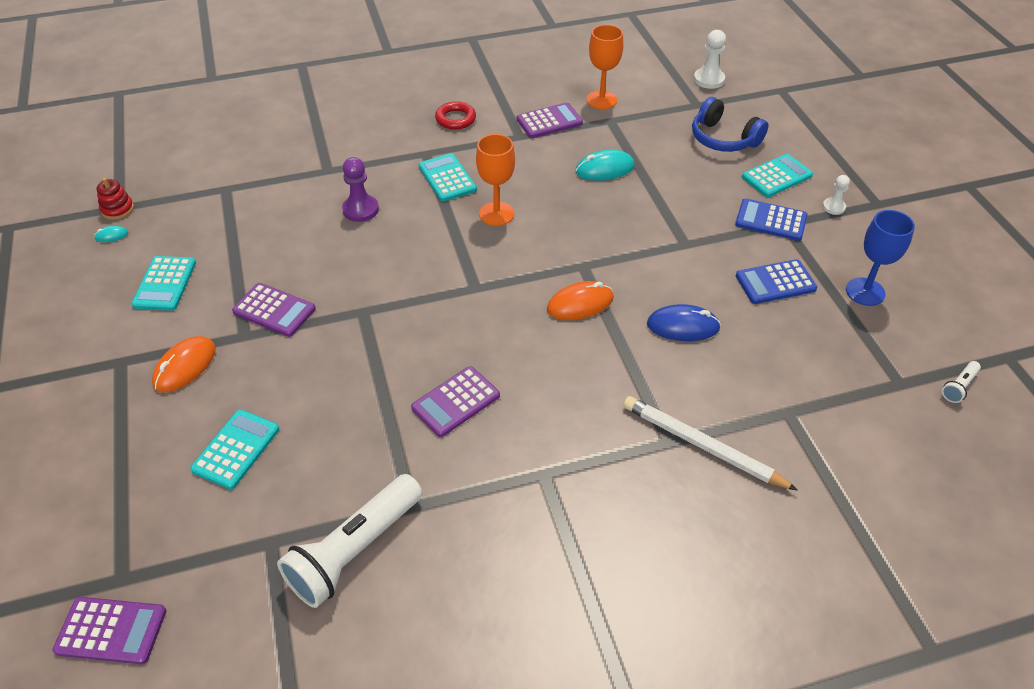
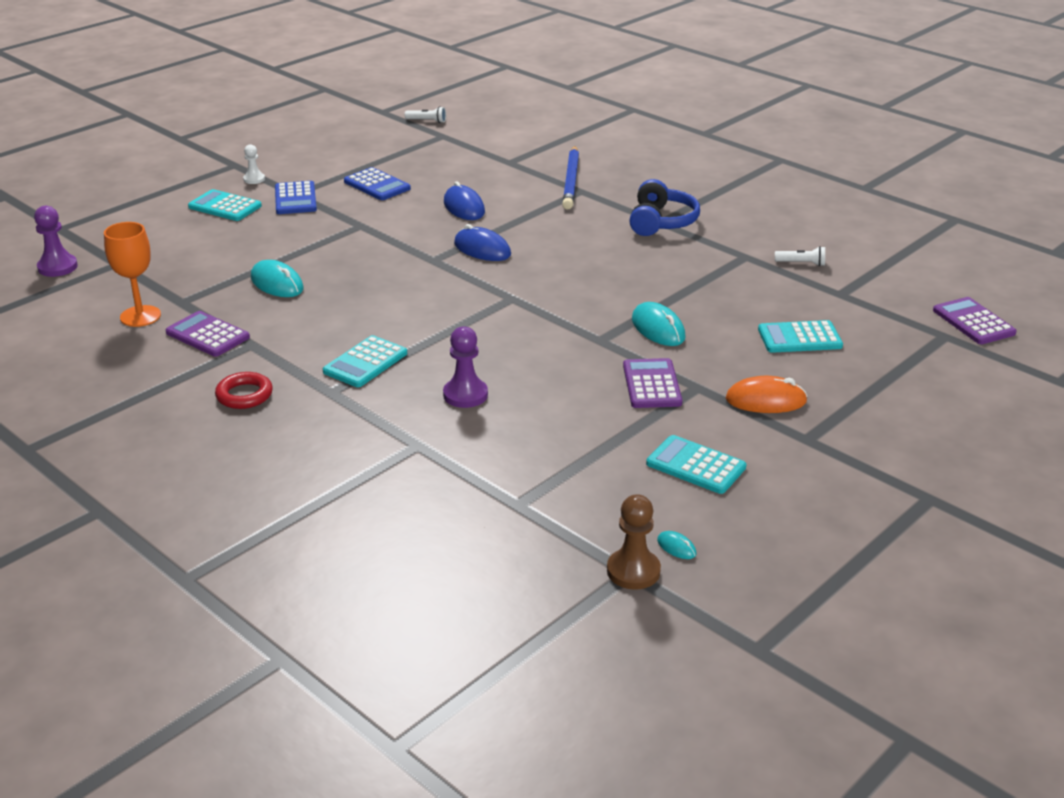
camera: 120 degrees left, 15 degrees down
red stacking toy [97,177,134,220] -> brown pawn [607,494,661,590]
turquoise calculator [131,256,196,311] -> turquoise calculator turned 120 degrees counterclockwise [646,435,746,494]
white flashlight [277,474,422,608] -> white flashlight [775,246,825,266], size x0.42
purple calculator [411,366,500,437] -> none
orange goblet [476,134,515,226] -> none
orange mouse [547,281,614,320] -> blue mouse [454,224,511,261]
white pencil [623,396,798,491] -> blue pencil [562,146,579,210]
blue headphones [692,97,768,152] -> blue headphones moved to [629,179,700,236]
white pawn [694,30,726,89] -> purple pawn [34,206,78,277]
blue goblet [846,210,915,306] -> none
none -> turquoise mouse [632,302,686,346]

